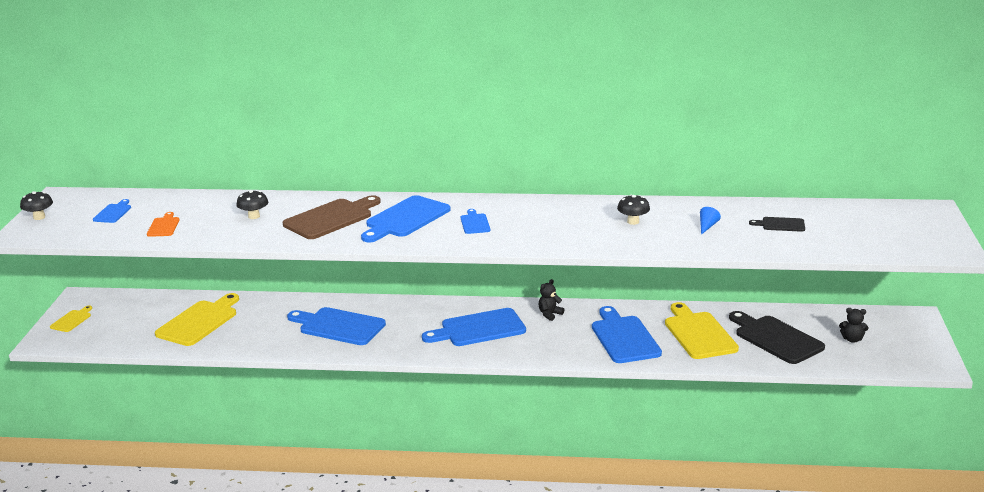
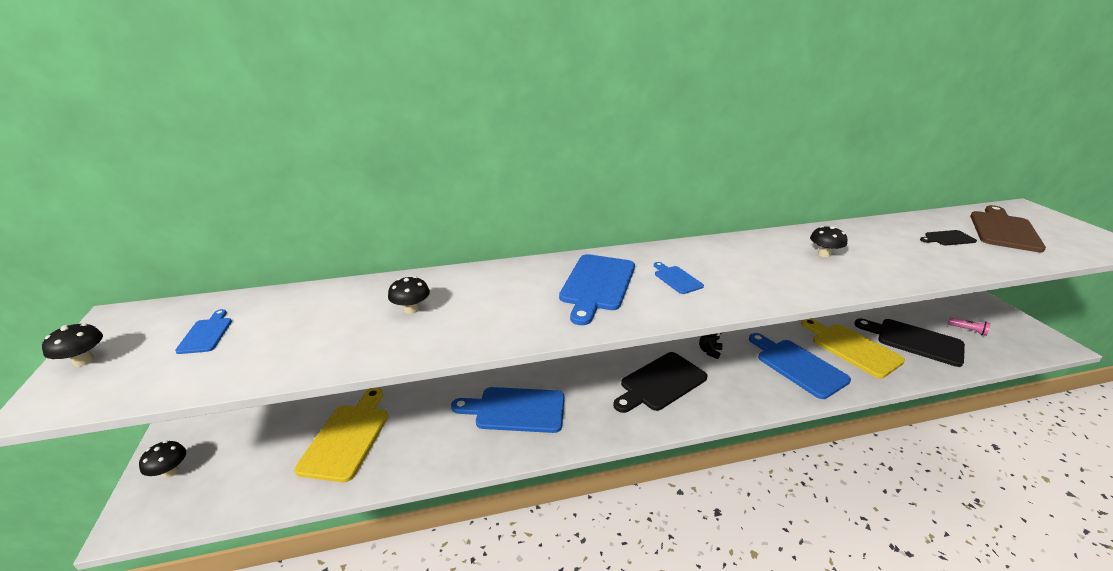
camera: 20 degrees left, 5 degrees up
yellow cutting board [50,306,92,332] -> black mushroom [139,441,186,478]
orange cutting board [147,212,179,237] -> none
brown cutting board [283,195,381,239] -> brown cutting board moved to [970,205,1046,252]
blue cutting board [422,308,526,346] -> black cutting board [613,352,707,413]
blue cone [700,207,721,235] -> none
black teddy bear [839,308,868,343] -> pink flashlight [948,318,991,336]

